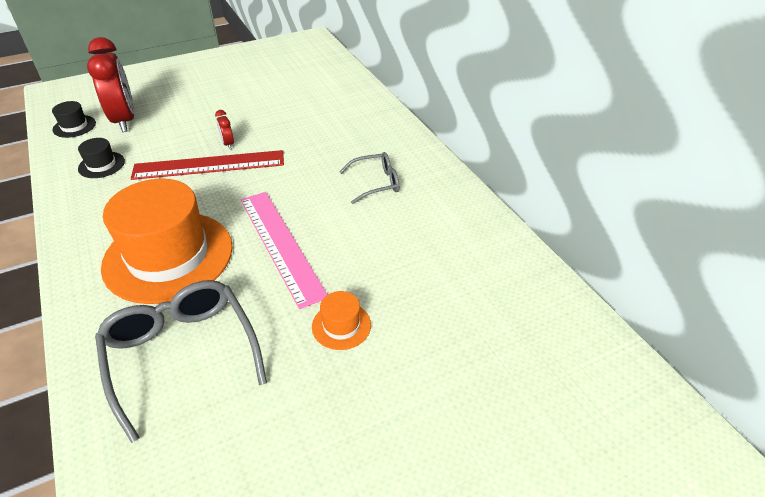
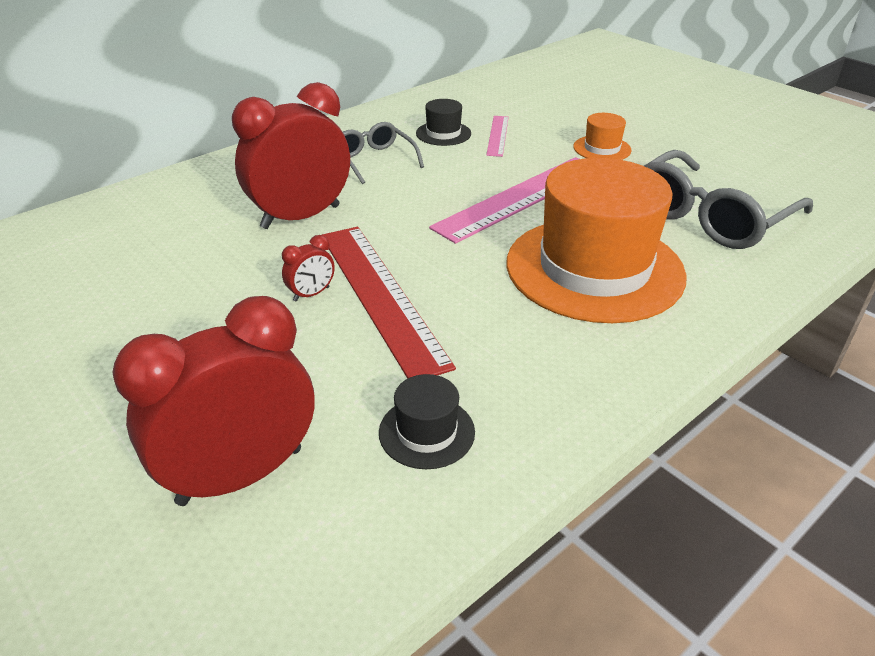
camera: 105 degrees left, 5 degrees down
black hat [52,101,96,138] -> black hat moved to [416,99,471,146]
none -> red clock [232,82,350,229]
none -> pink ruler [486,116,509,157]

